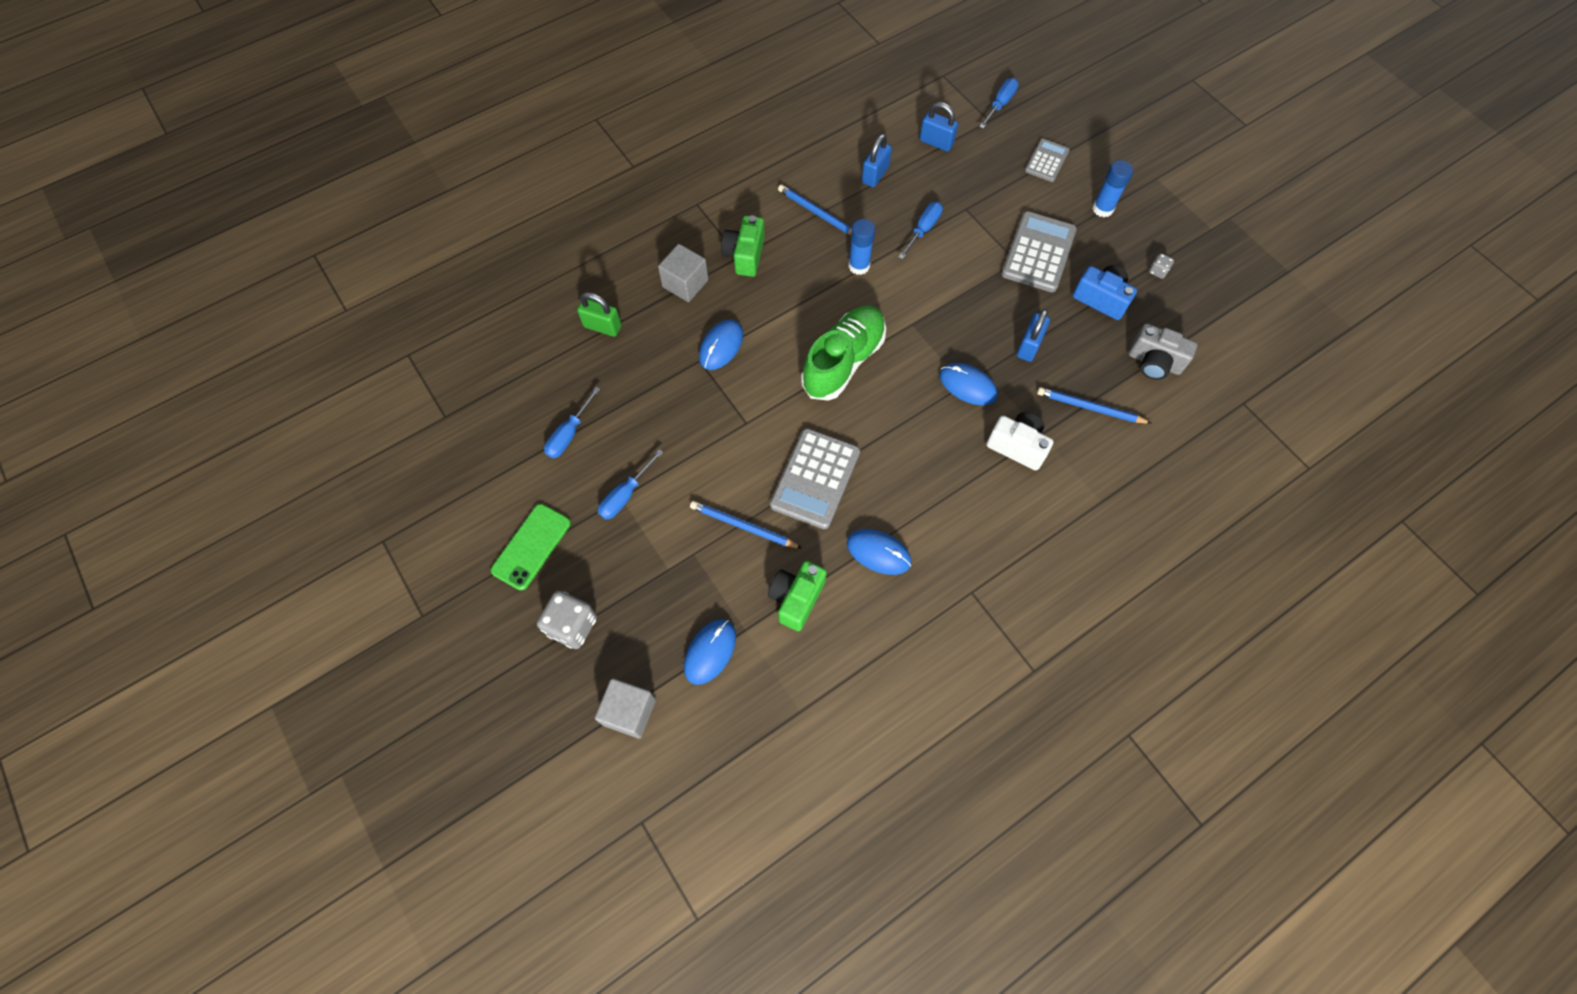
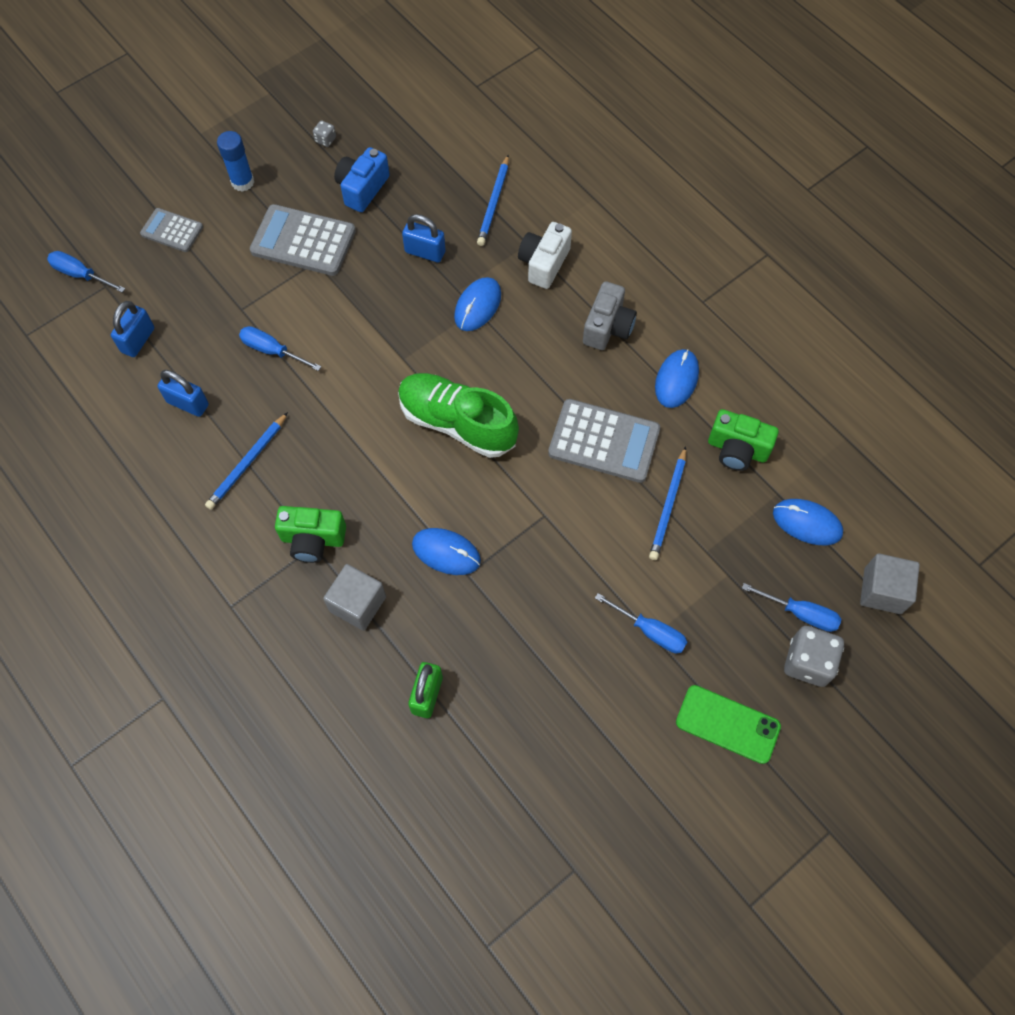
camera: 95 degrees left, 0 degrees up
blue screwdriver [544,387,600,458] -> blue screwdriver moved to [742,583,841,632]
blue glue stick [848,219,875,275] -> none
grey camera [1129,324,1198,380] -> grey camera moved to [583,281,637,350]

